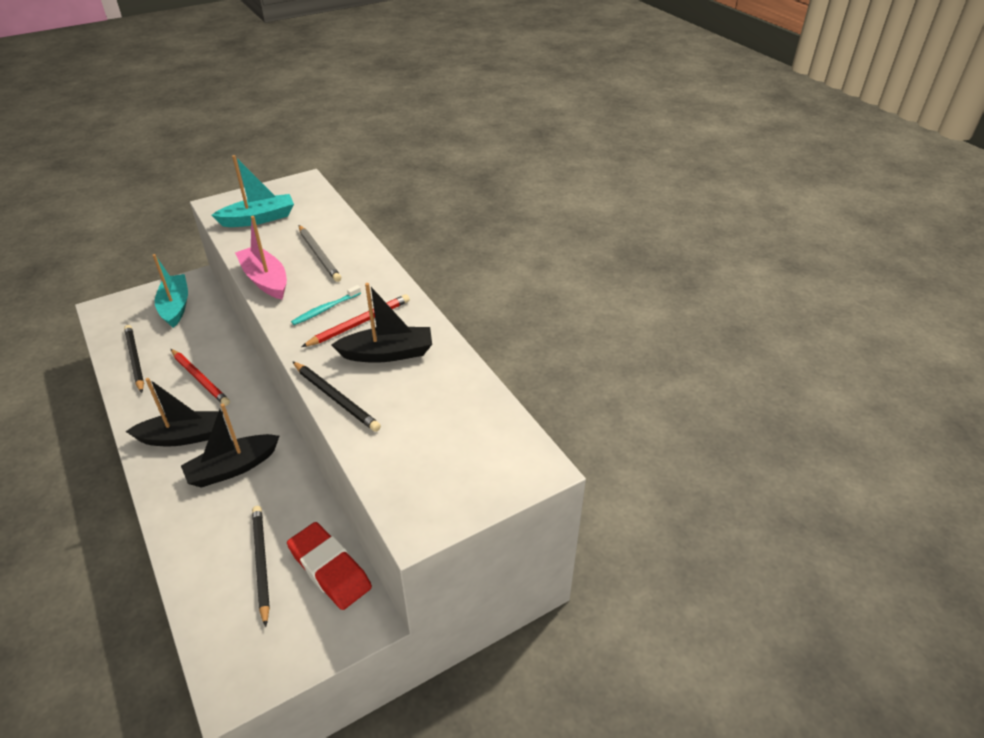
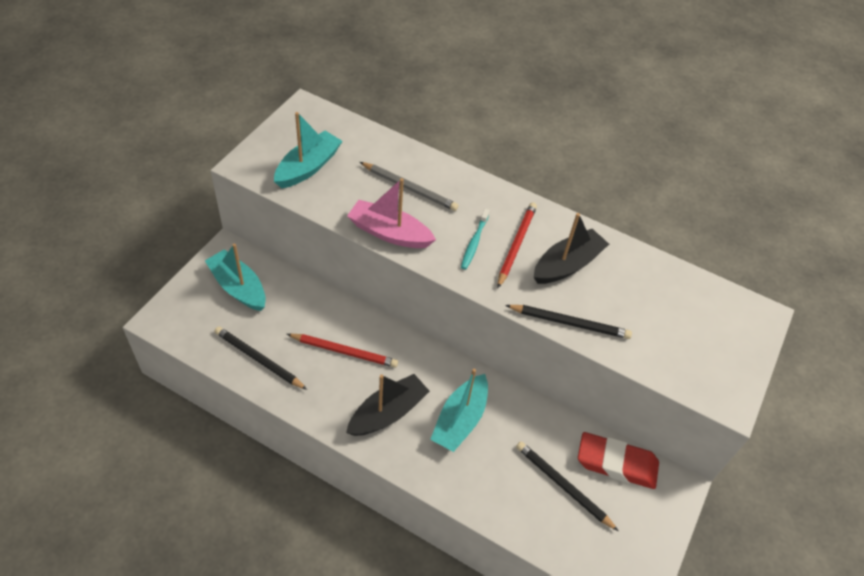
camera: 35 degrees left, 10 degrees up
black boat [181,403,279,488] -> turquoise boat [430,369,488,452]

